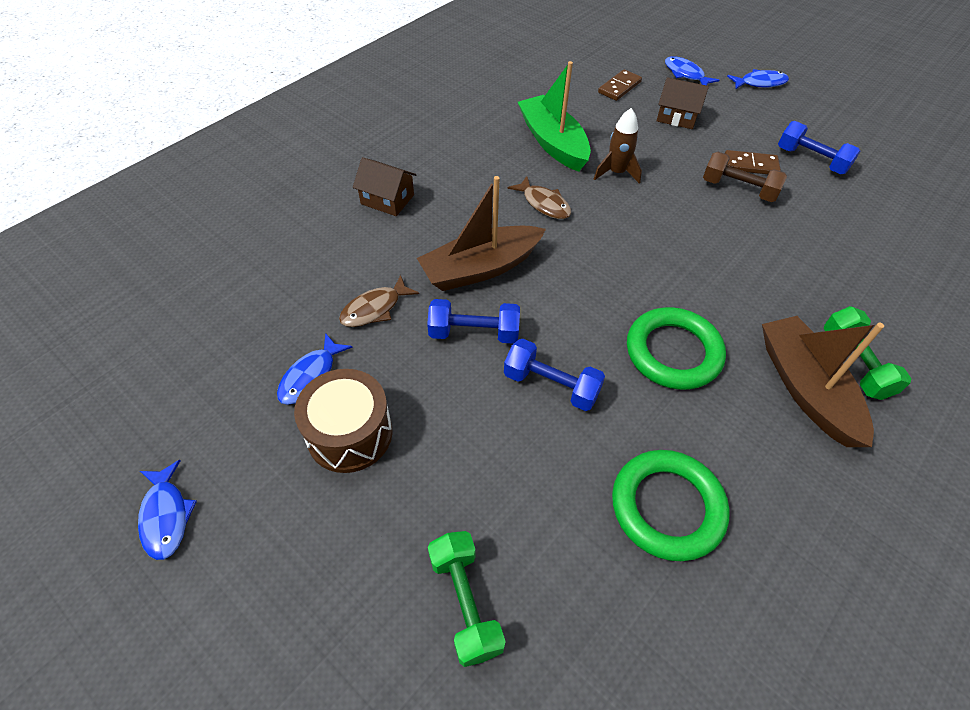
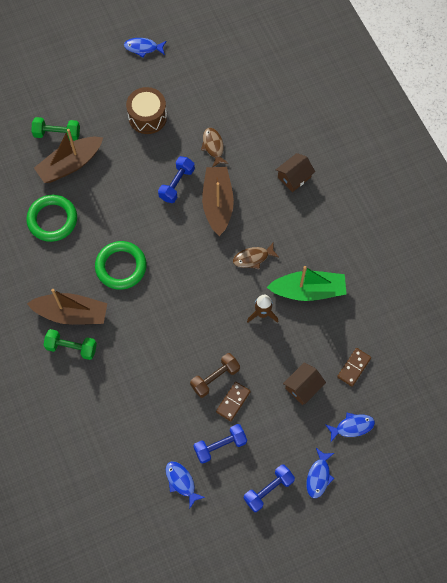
camera: 115 degrees right, 15 degrees up
blue fish [277,333,353,405] -> blue fish moved to [165,461,205,508]
blue dumbbell [504,339,605,411] -> blue dumbbell moved to [243,464,295,512]
brown domino [598,69,642,101] -> brown domino turned 60 degrees clockwise [337,348,371,387]
none -> brown boat [34,129,103,183]

